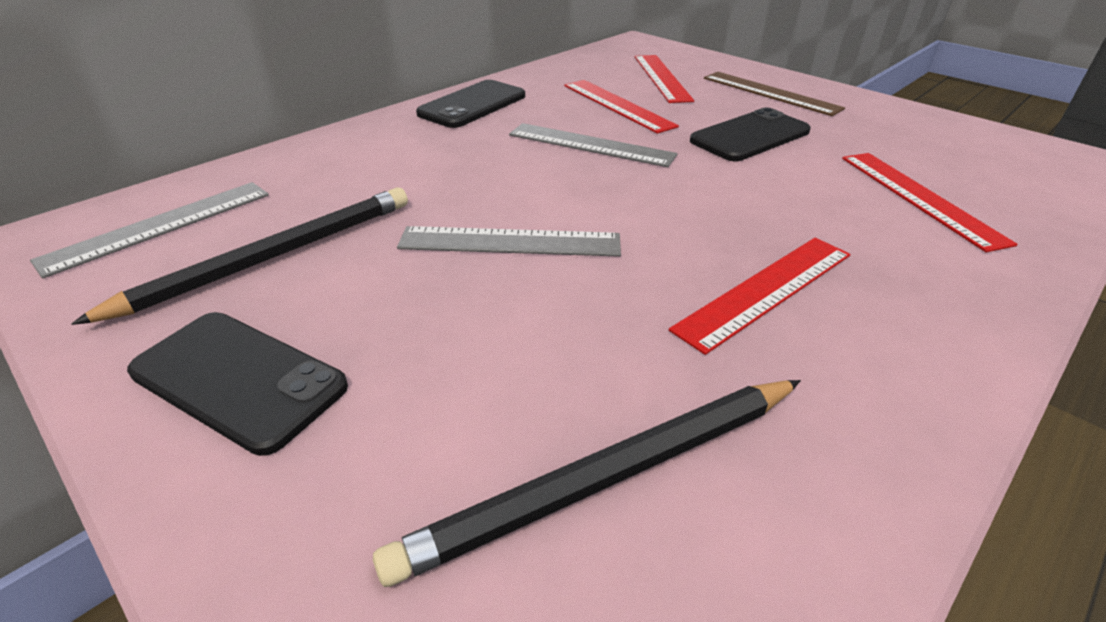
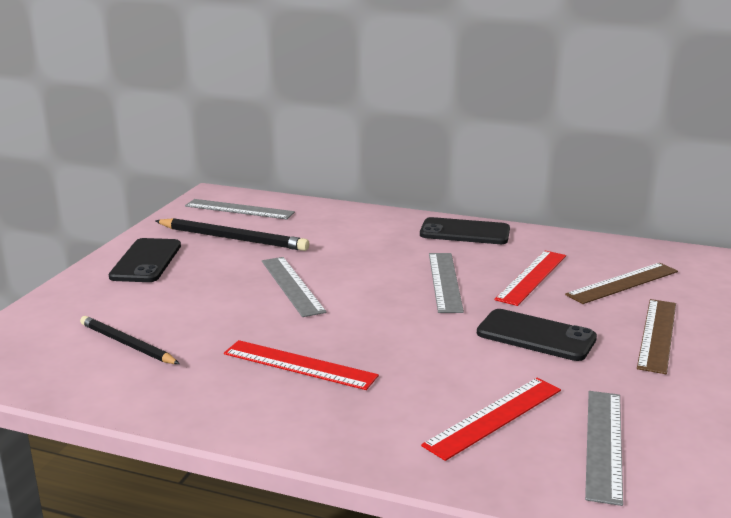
camera: 65 degrees right, 15 degrees down
black pencil [373,380,801,587] -> black pencil [80,316,180,364], size x0.67
red ruler [635,55,694,103] -> brown ruler [565,263,678,304]
none -> grey ruler [585,391,623,506]

